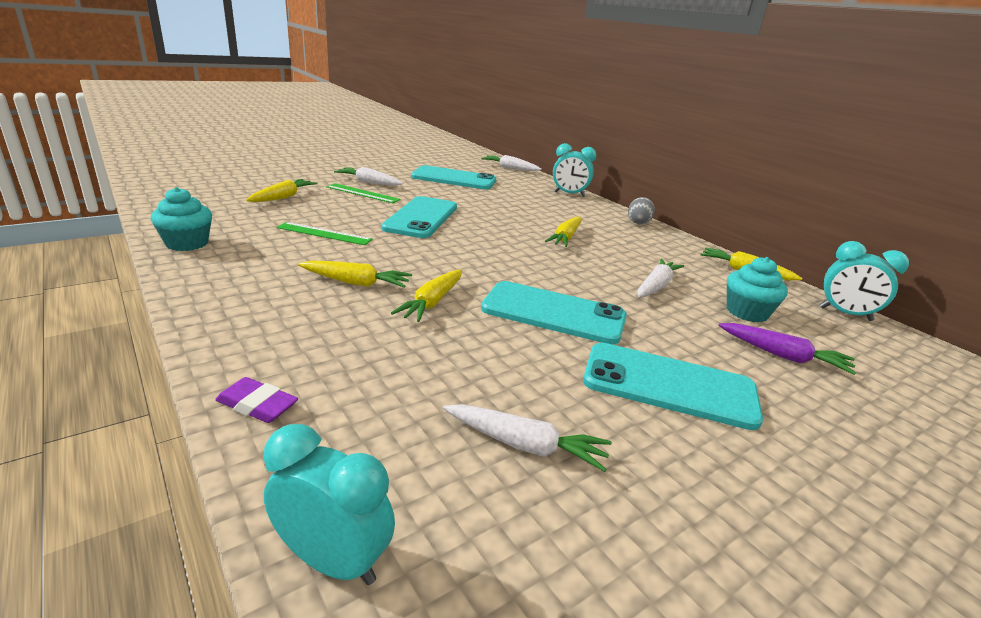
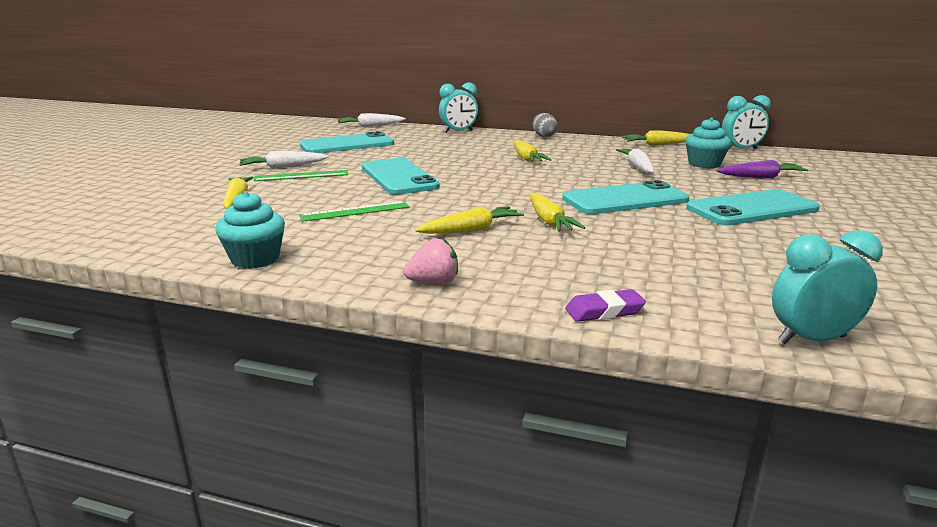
camera: 35 degrees left, 5 degrees down
white carrot [443,404,612,472] -> none
none -> pink strawberry [403,238,458,284]

